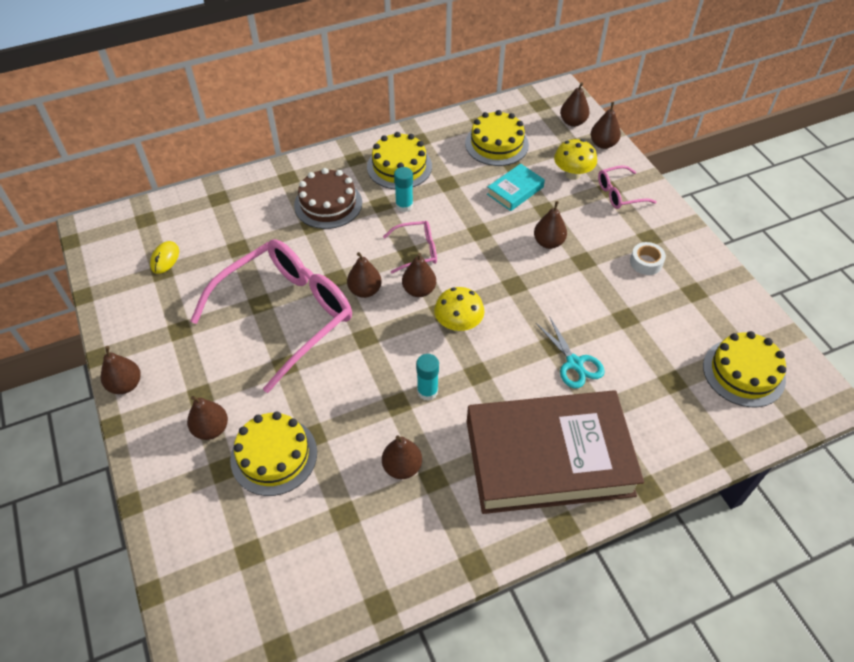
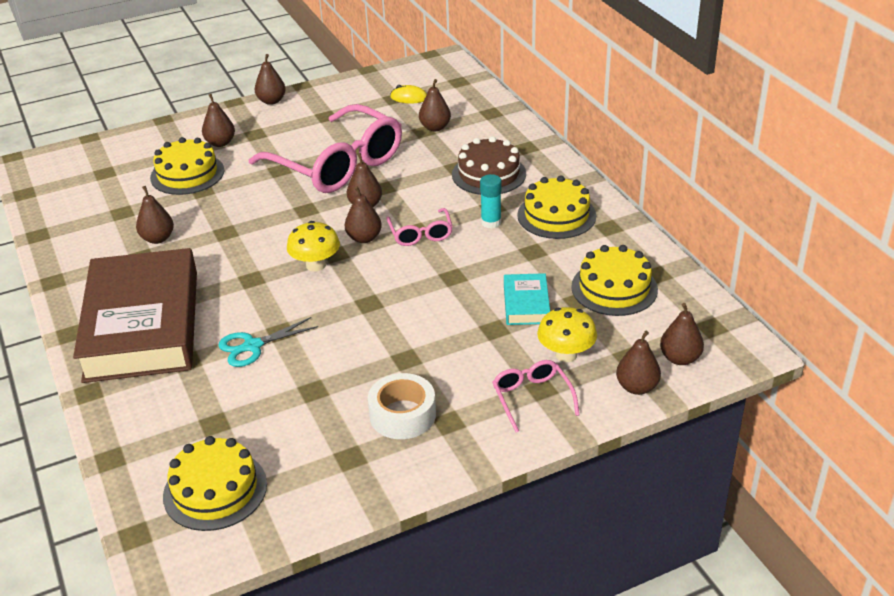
camera: 90 degrees right, 15 degrees down
turquoise glue stick [416,354,439,401] -> none
turquoise book [487,164,545,211] -> turquoise book turned 45 degrees clockwise [504,273,550,325]
brown pear [534,201,567,249] -> brown pear moved to [419,79,451,131]
white tape [630,242,666,275] -> white tape [368,373,436,439], size x1.54

